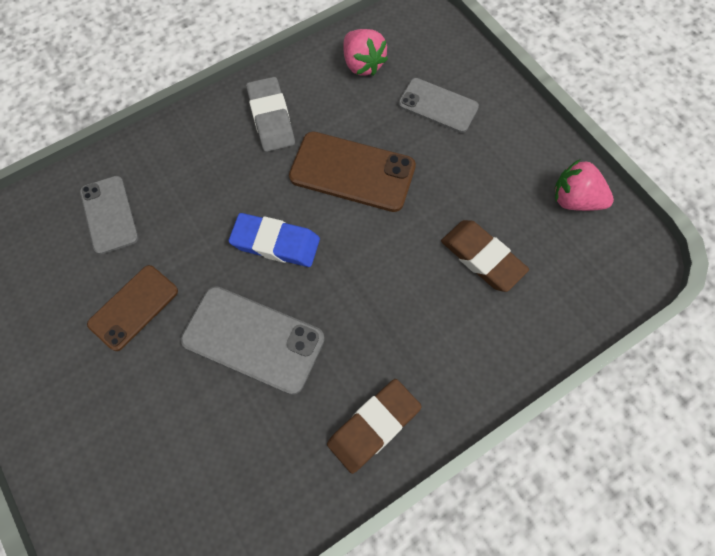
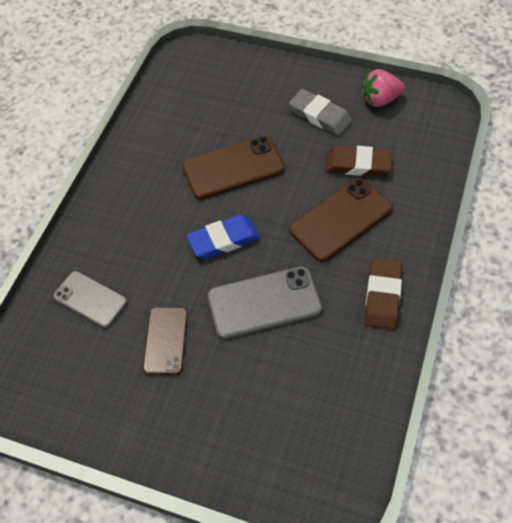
camera: 35 degrees left, 10 degrees down
grey eraser [246,77,295,152] -> grey eraser moved to [289,89,352,136]
pink strawberry [343,29,388,76] -> none
grey phone [398,78,479,133] -> none
none -> brown phone [289,178,393,262]

